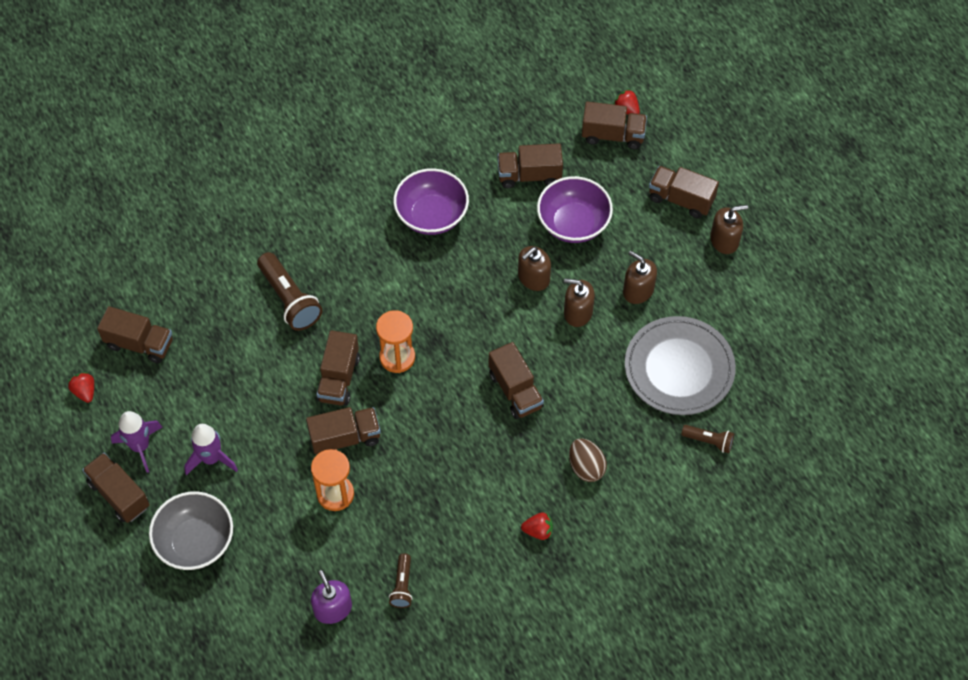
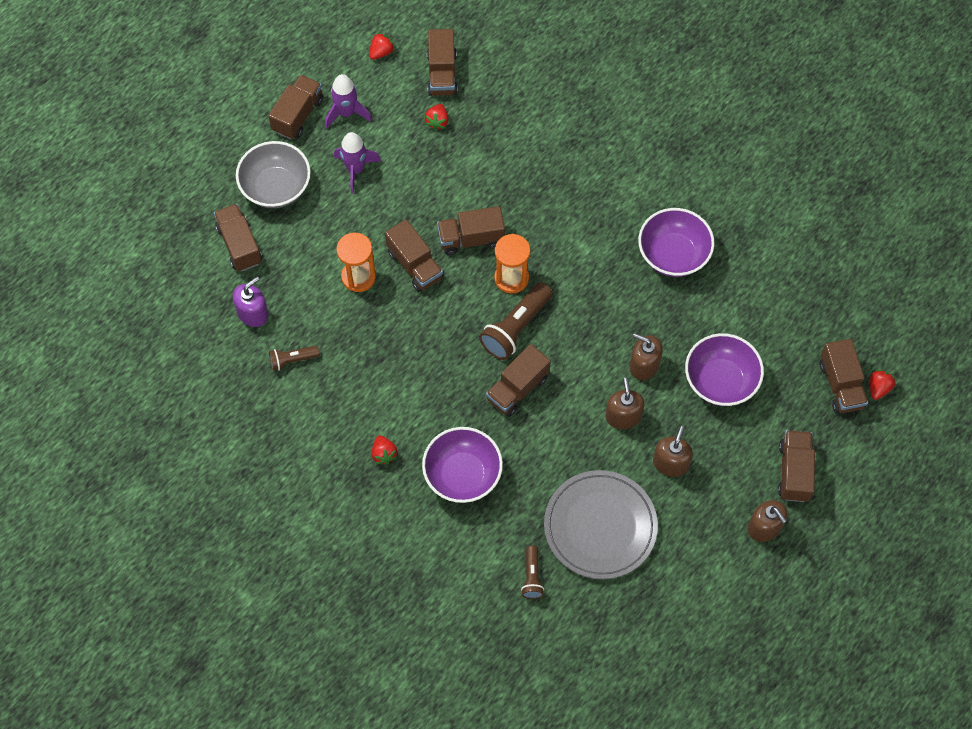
camera: 70 degrees right, 5 degrees up
brown flashlight [257,252,322,331] -> brown flashlight moved to [479,282,552,360]
brown truck [497,143,563,189] -> brown truck moved to [214,204,262,272]
brown egg [569,439,607,482] -> purple bowl [422,427,503,503]
none -> red strawberry [425,104,449,130]

